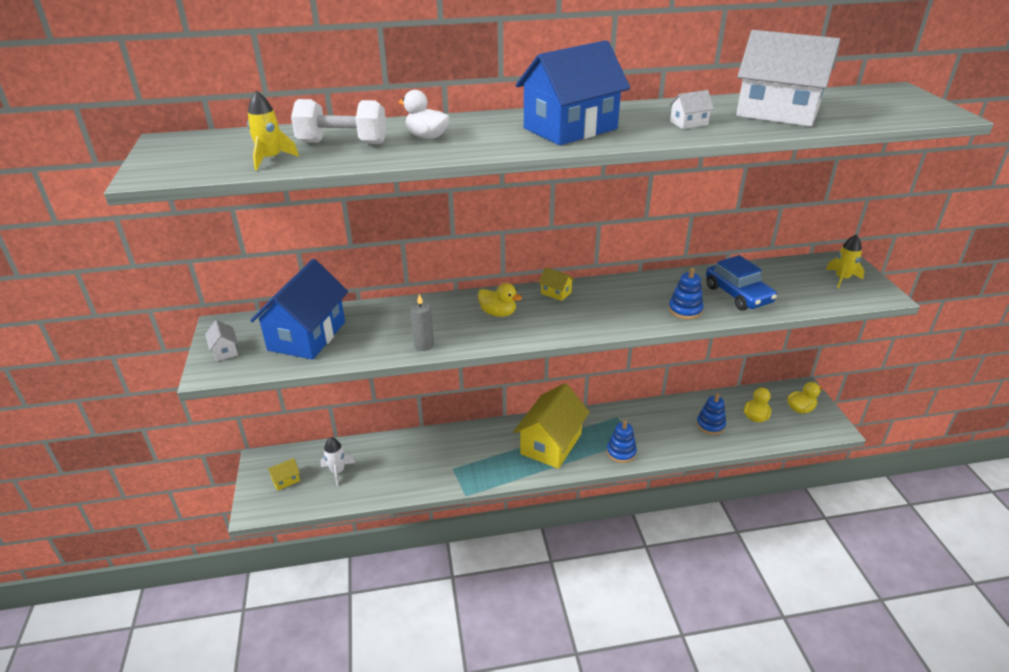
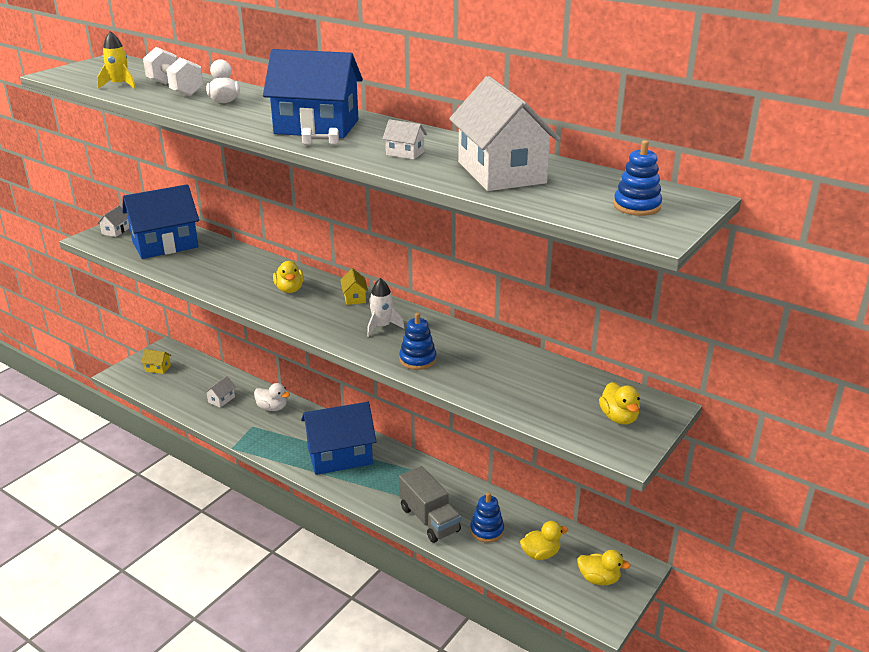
camera: 45 degrees right, 5 degrees down
white rocket [320,437,355,486] -> white rocket moved to [367,278,405,337]
grey candle [410,294,434,351] -> none
yellow house [513,383,590,469] -> blue house [301,402,377,475]
blue stacking toy [607,420,637,463] -> blue stacking toy moved to [613,140,662,216]
blue car [706,255,777,311] -> none
yellow rocket [826,235,865,288] -> yellow duck [599,382,640,425]
none -> white house [204,376,236,408]
none -> white duck [254,383,290,411]
none -> white dumbbell [302,128,339,145]
none -> grey truck [399,466,461,543]

